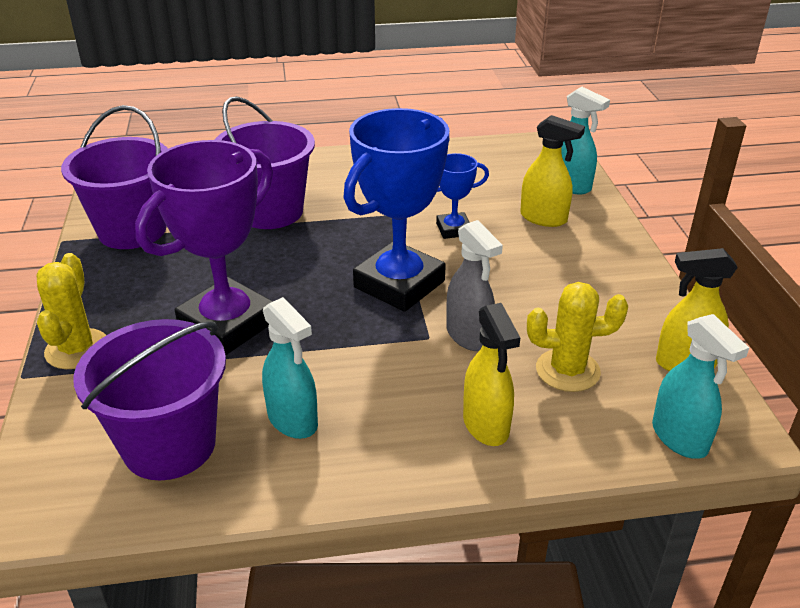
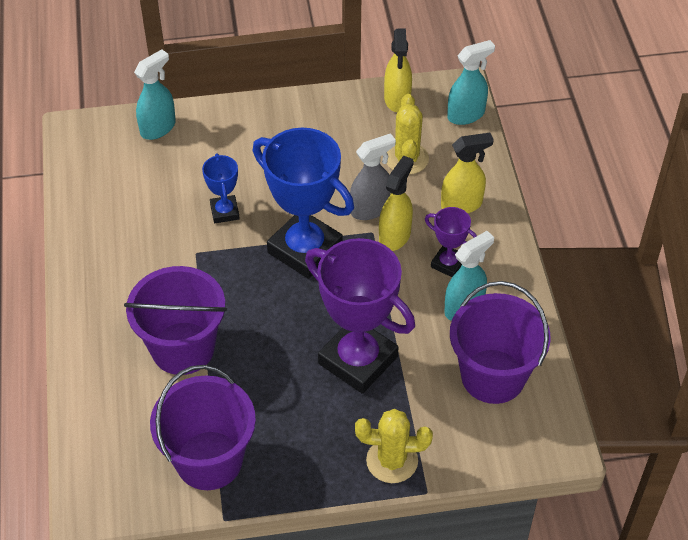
camera: 90 degrees left, 15 degrees up
yellow spray bottle [520,115,585,227] -> yellow spray bottle moved to [379,156,414,251]
none -> purple trophy [425,207,477,277]

